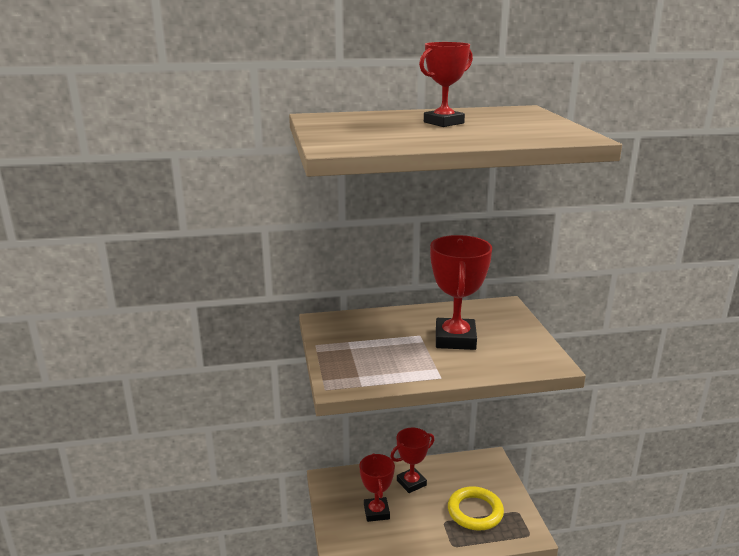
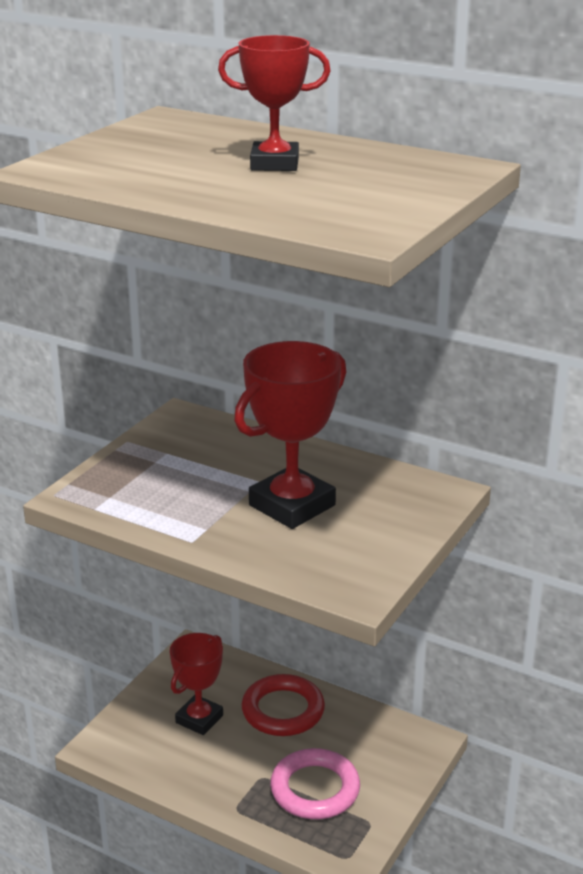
camera: 40 degrees right, 5 degrees up
red trophy [390,428,434,493] -> red ring [241,674,325,736]
yellow ring [448,486,504,531] -> pink ring [270,748,360,819]

